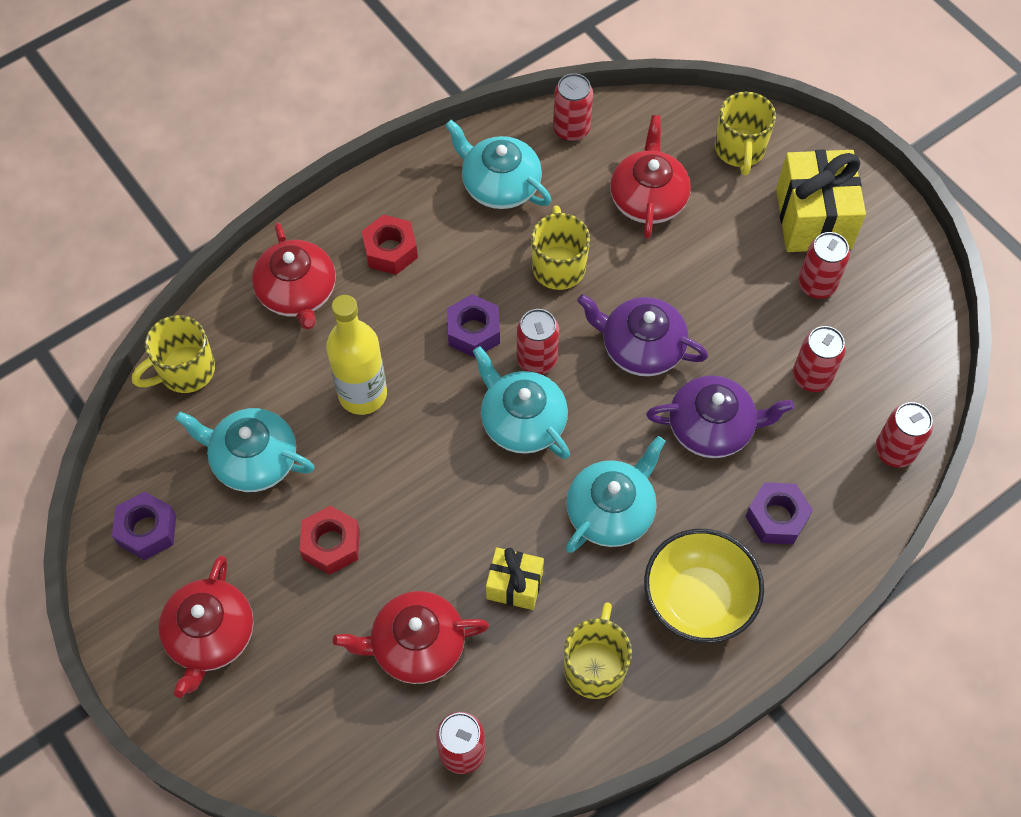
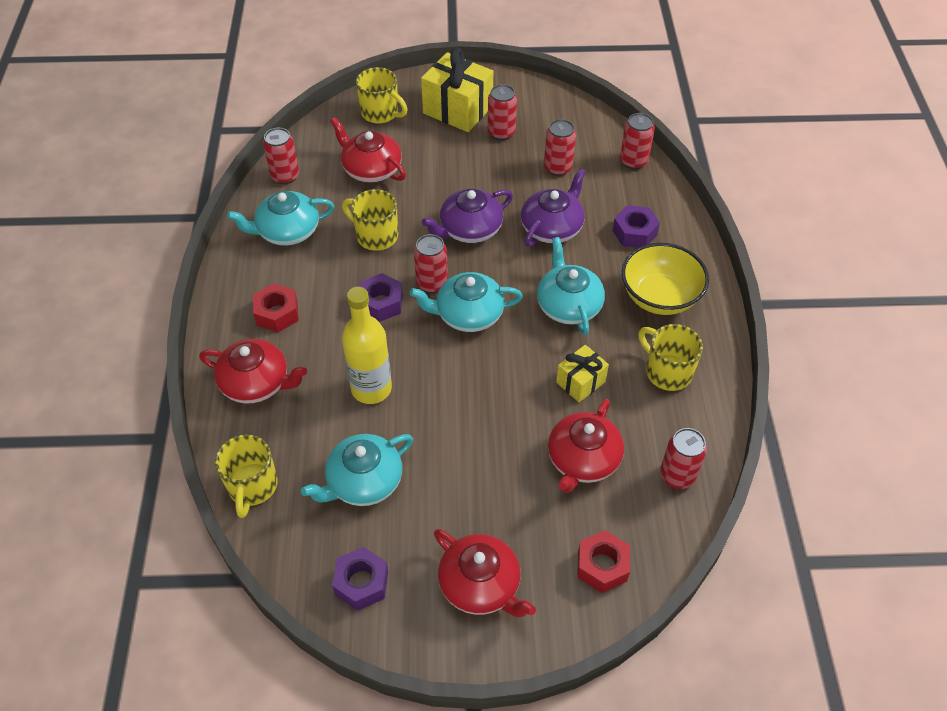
camera: 55 degrees left, 10 degrees down
red nut [299,506,360,575] -> red nut moved to [577,530,630,593]

